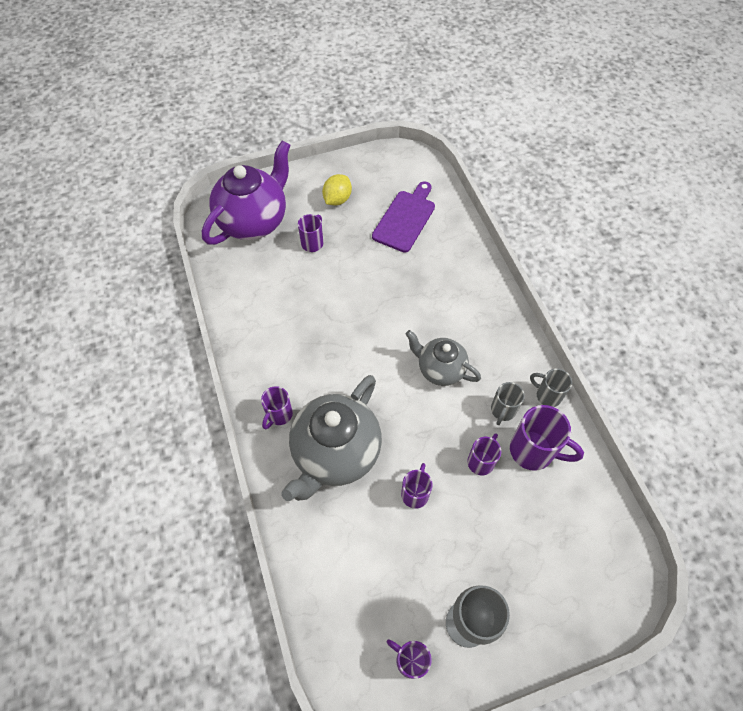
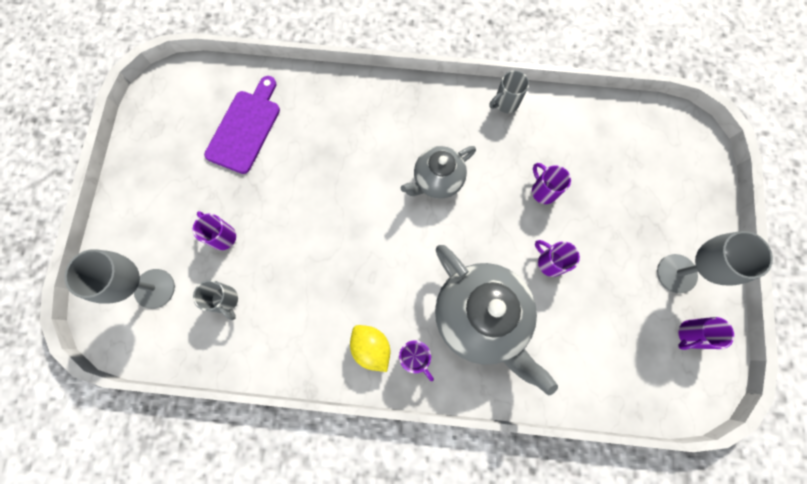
camera: 65 degrees left, 15 degrees up
purple teapot [202,140,290,245] -> grey goblet [64,249,175,309]
yellow lemon [322,174,352,206] -> yellow lemon moved to [350,325,390,372]
purple cutting board [372,181,435,253] -> purple cutting board turned 60 degrees clockwise [204,76,280,174]
grey mug [491,382,525,425] -> grey mug moved to [193,280,238,320]
purple mug [510,405,584,471] -> none

